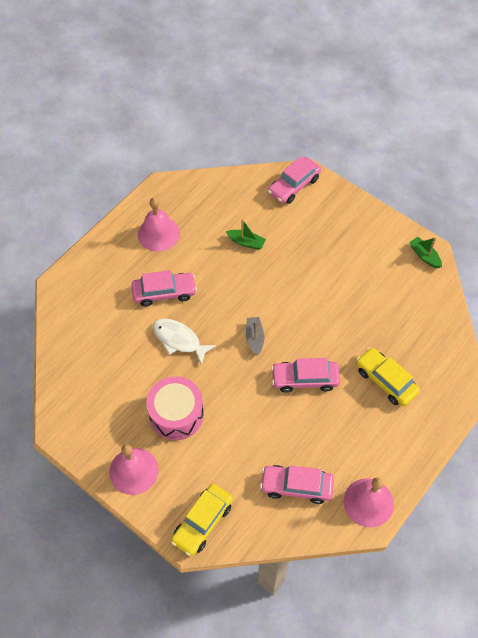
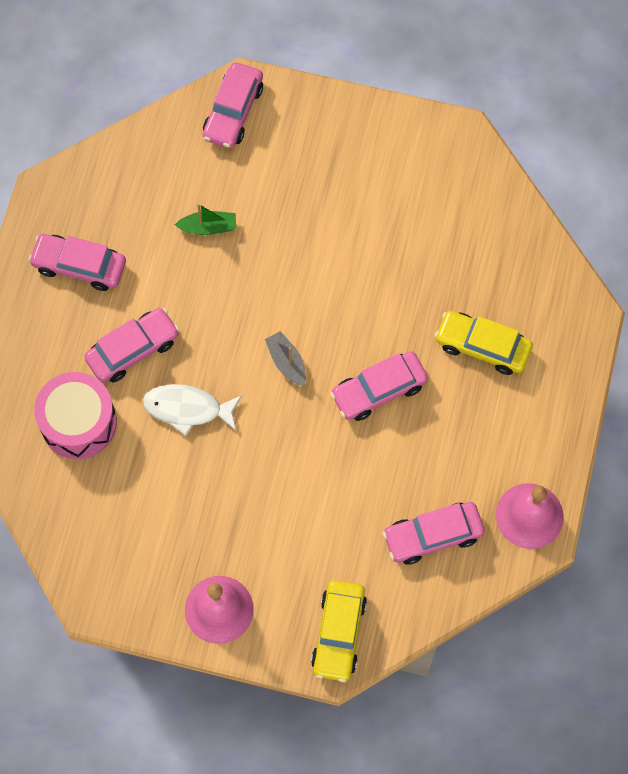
camera: 25 degrees left, 10 degrees up
pink bell [138,198,180,252] -> pink car [28,234,126,291]
pink drum [146,376,204,440] -> pink drum moved to [34,372,117,459]
green boat [409,237,442,268] -> none

